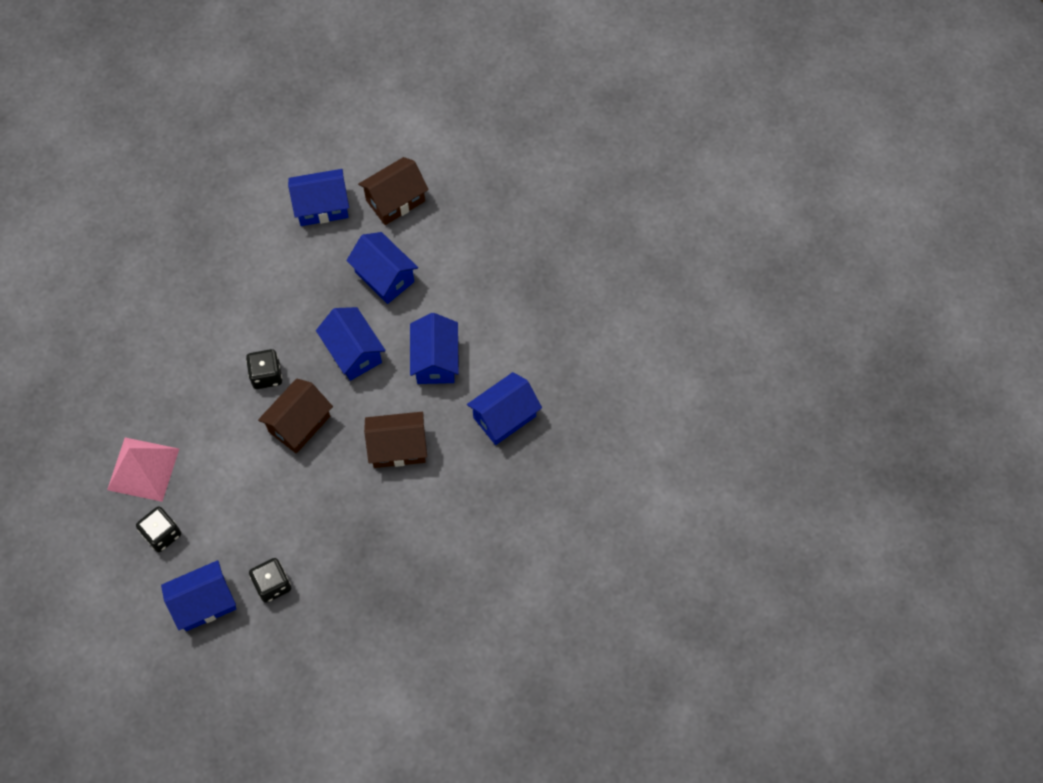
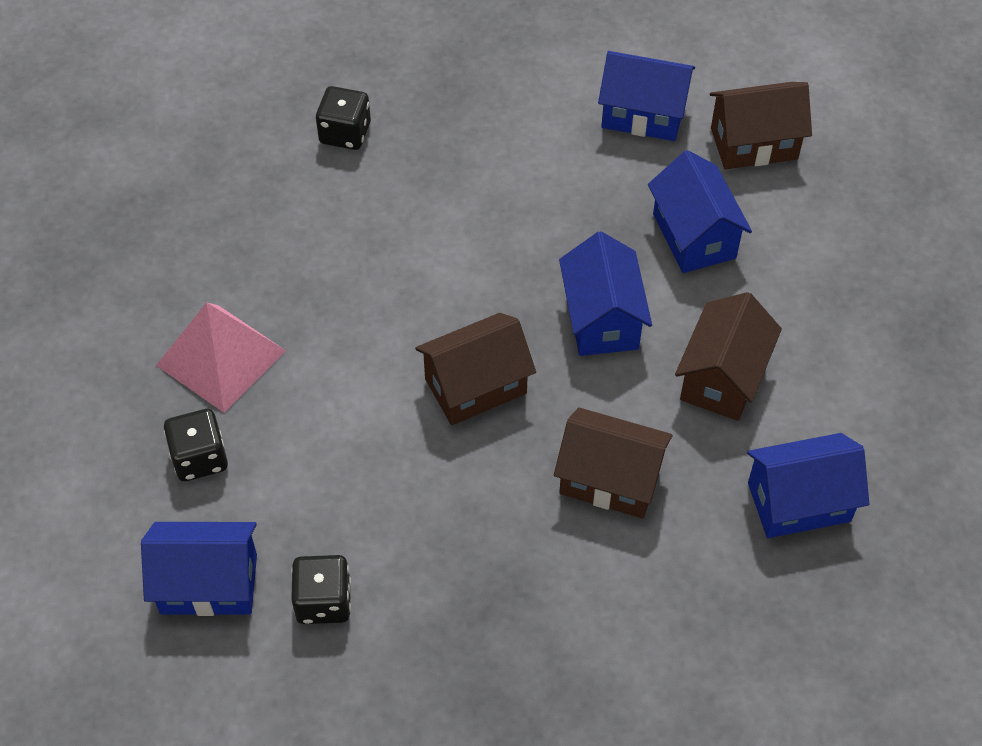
camera: 25 degrees right, 10 degrees down
black dice [246,349,282,389] -> black dice moved to [316,86,371,150]
blue house [410,313,459,384] -> brown house [675,292,782,421]

